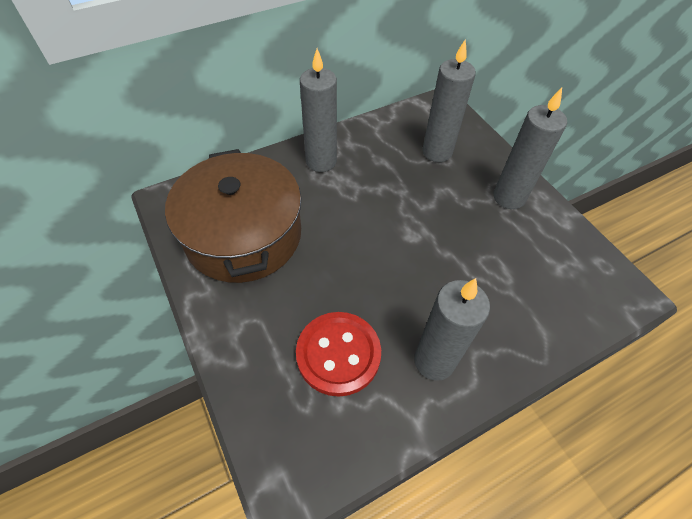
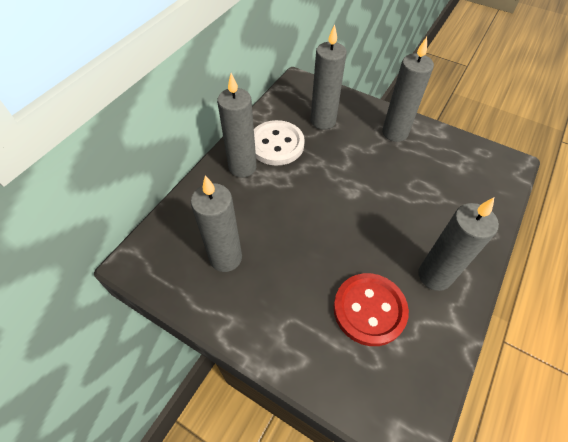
camera: 30 degrees left, 0 degrees up
brown pot [165,149,301,283] -> grey candle [191,175,242,272]
none -> white button [254,120,305,166]

